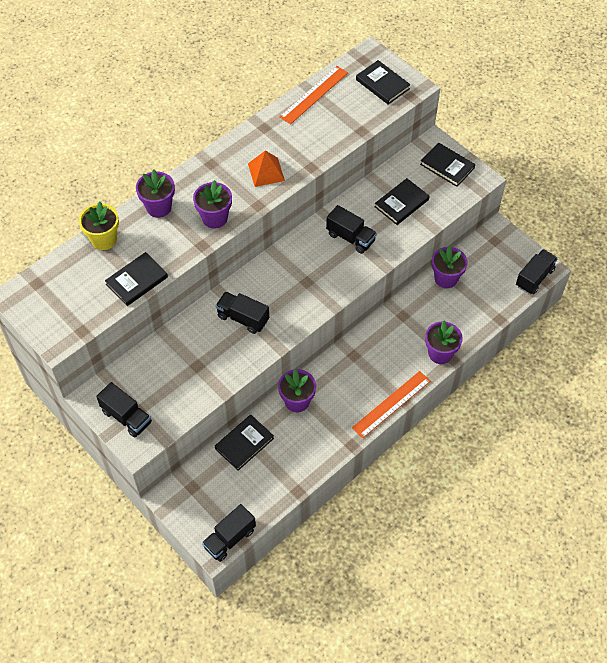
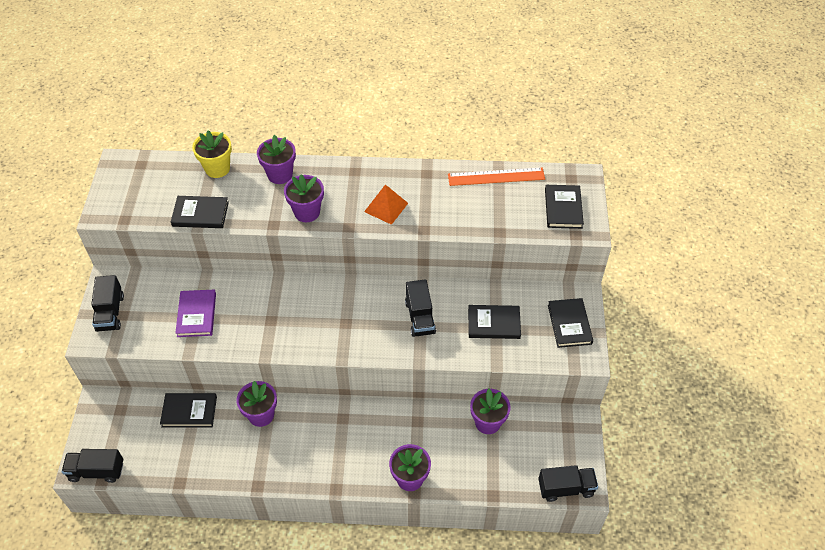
camera: 45 degrees right, 5 degrees down
black truck [216,292,269,334] -> none
orange ruler [352,371,431,438] -> none
none -> purple book [175,290,216,337]

